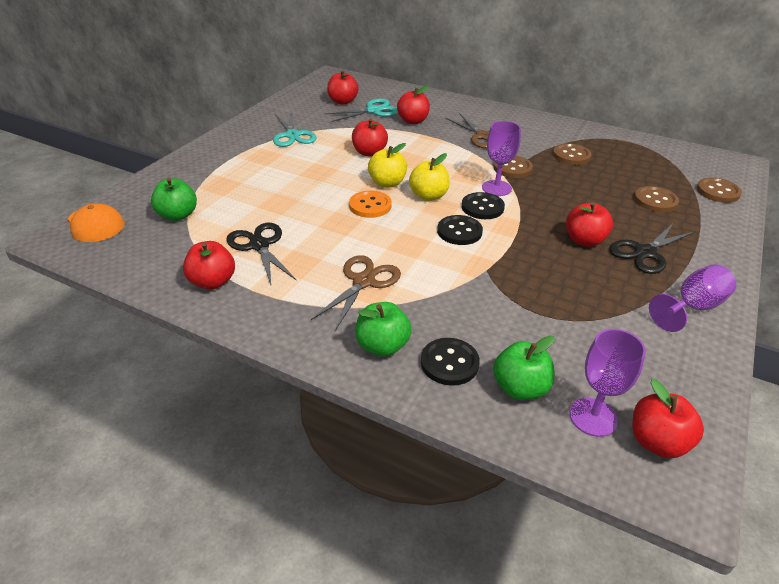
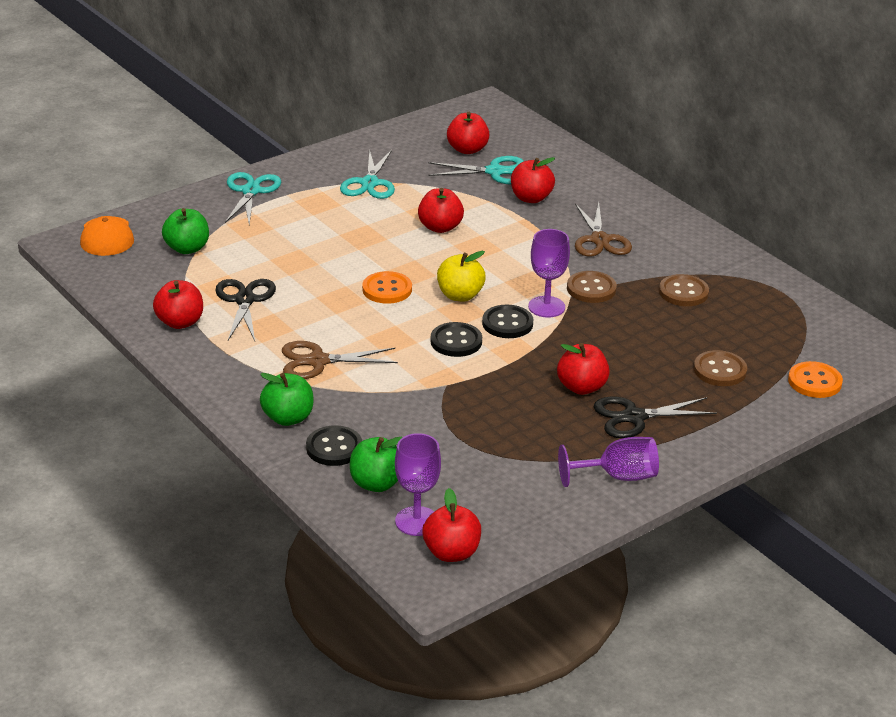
camera: 25 degrees right, 5 degrees down
brown scissors [311,255,401,331] -> brown scissors turned 150 degrees counterclockwise [282,341,398,379]
yellow apple [368,143,407,188] -> none
brown button [697,177,742,203] -> orange button [788,361,843,398]
none -> turquoise scissors [225,172,281,225]

